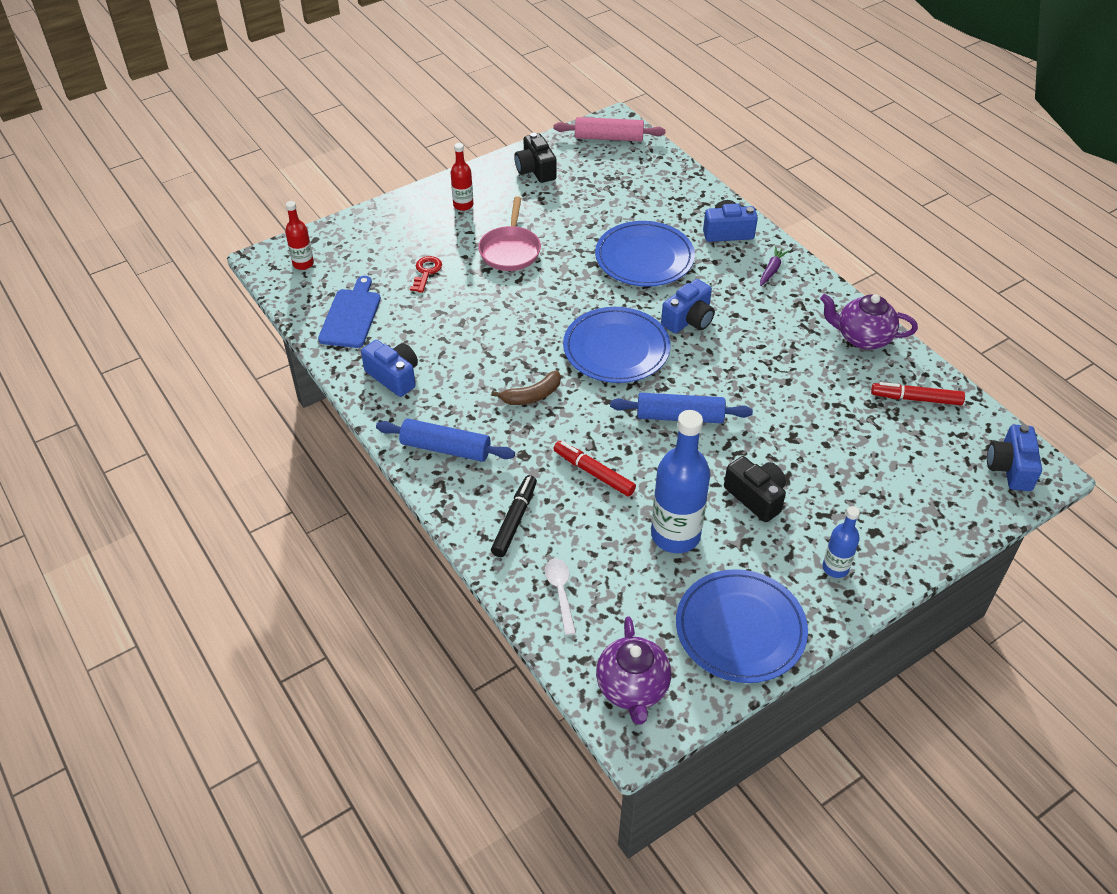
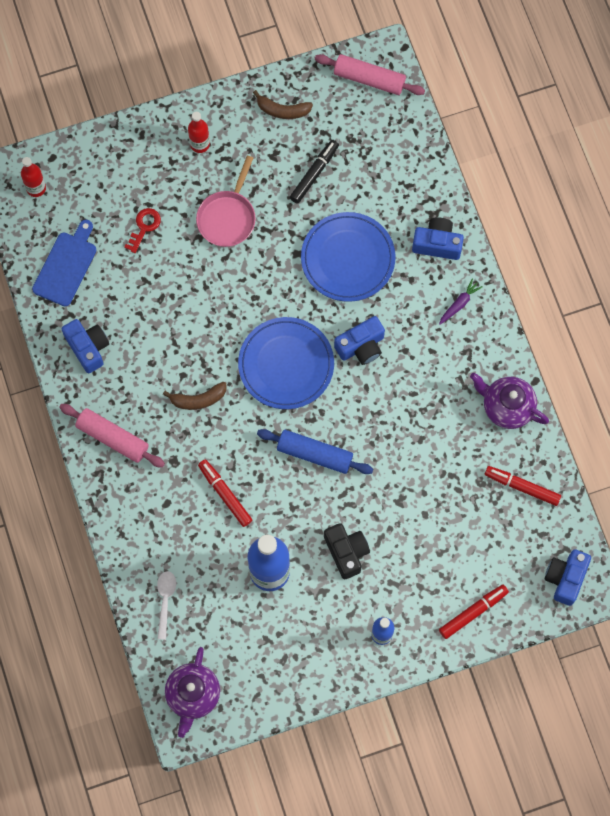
camera: 15 degrees right, 25 degrees up
blue rolling pin [376,419,515,462] -> pink rolling pin [59,404,165,468]
black marker [491,475,537,557] -> black marker moved to [290,140,339,204]
black camera [514,133,557,183] -> brown banana [253,90,313,119]
blue plate [676,569,808,683] -> none
none -> red marker [439,585,509,639]

